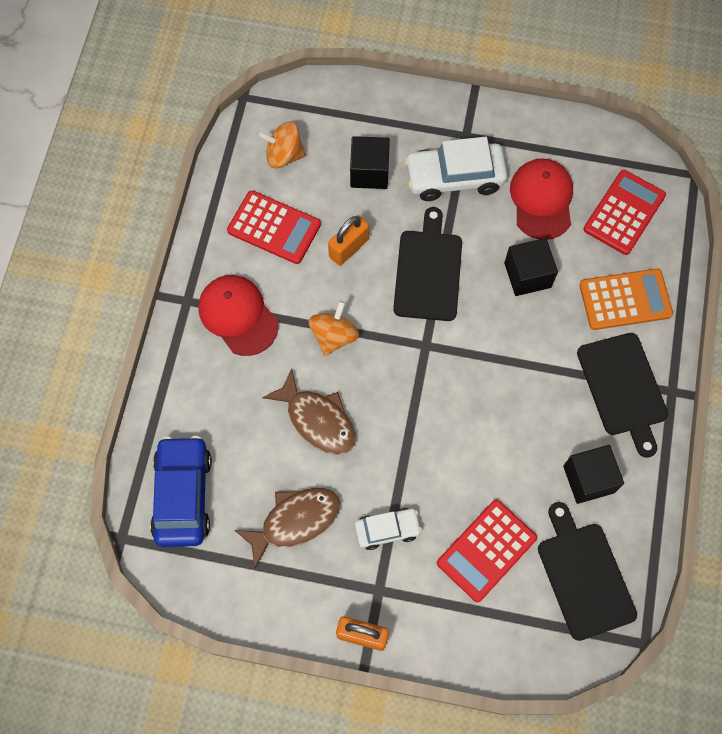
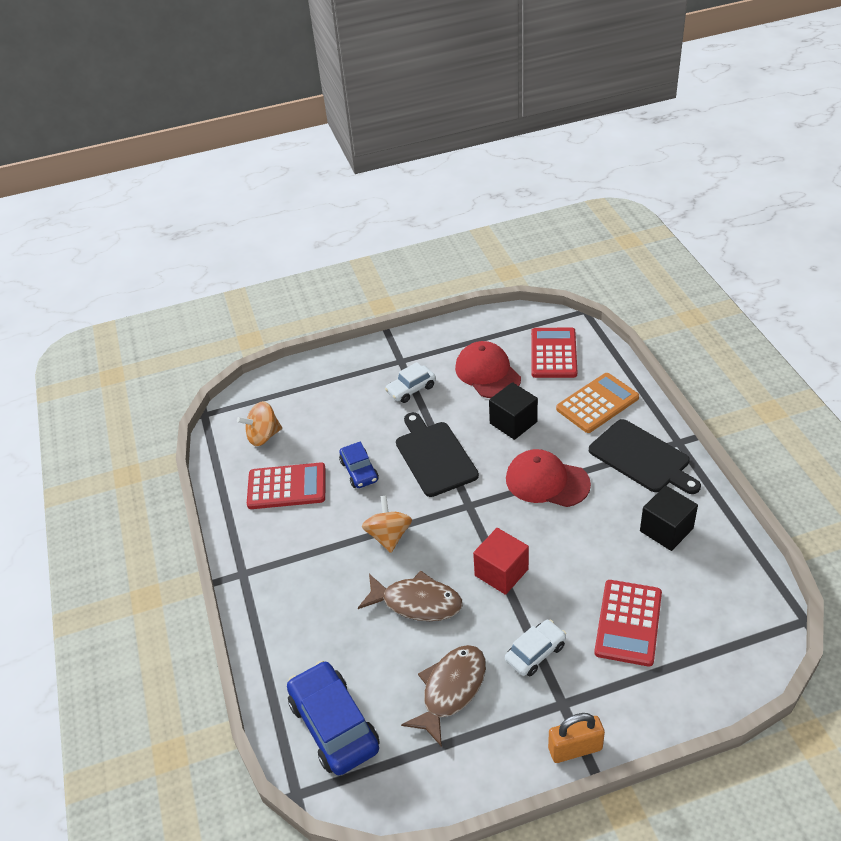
camera: 25 degrees left, 25 degrees down
red cap [199,275,278,356] -> red cap moved to [506,449,591,507]
orange padlock [328,215,369,266] -> blue car [339,442,379,488]
black cube [350,136,390,189] -> none
white car [405,137,507,201] -> white car [385,362,436,403], size x0.58
black cutting board [538,502,637,641] -> none
none -> red cube [473,528,529,595]

